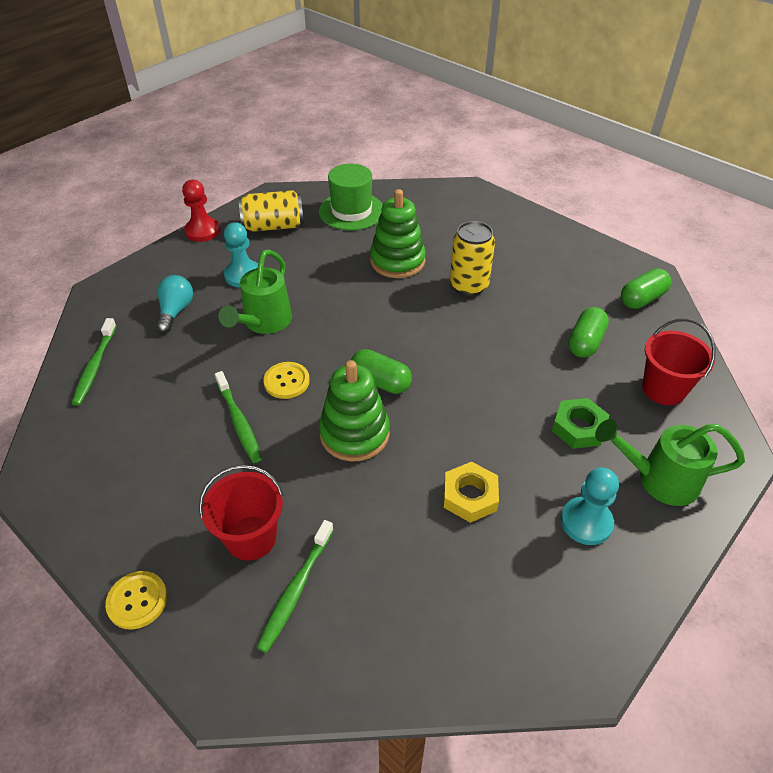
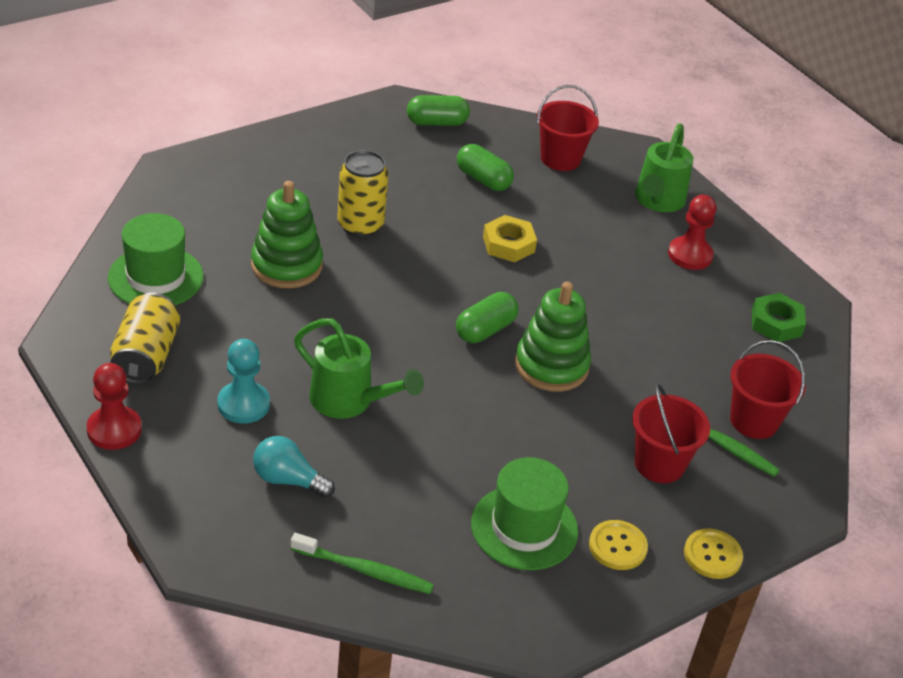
camera: 80 degrees left, 5 degrees down
green toothbrush [215,371,262,463] -> none
yellow button [263,362,310,399] -> yellow button moved to [589,520,648,570]
yellow nut [444,462,499,523] -> yellow nut moved to [483,215,537,262]
green nut [552,398,609,449] -> green nut moved to [752,293,806,342]
turquoise pawn [561,468,619,545] -> red pawn [668,195,716,270]
green capsule [621,268,671,309] -> green capsule turned 75 degrees counterclockwise [407,95,470,126]
none -> green hat [471,457,578,570]
none -> red bucket [730,340,806,439]

